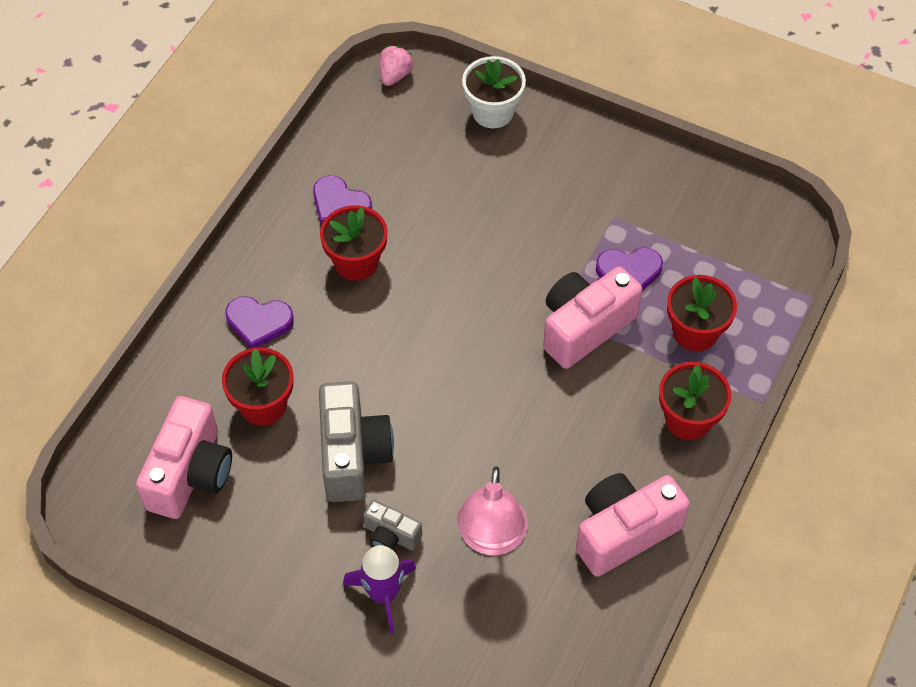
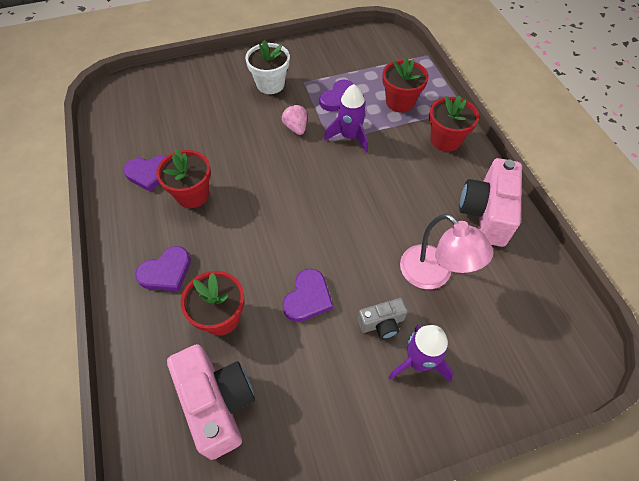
camera: 45 degrees left, 0 degrees up
grey camera [319,381,394,502] -> purple heart [283,269,333,322]
pink strawberry [380,46,414,86] -> pink strawberry moved to [282,105,307,135]
white flower pot [462,56,526,128] -> white flower pot moved to [245,40,290,94]
pink camera [543,267,643,369] -> purple rocket [324,84,368,153]

